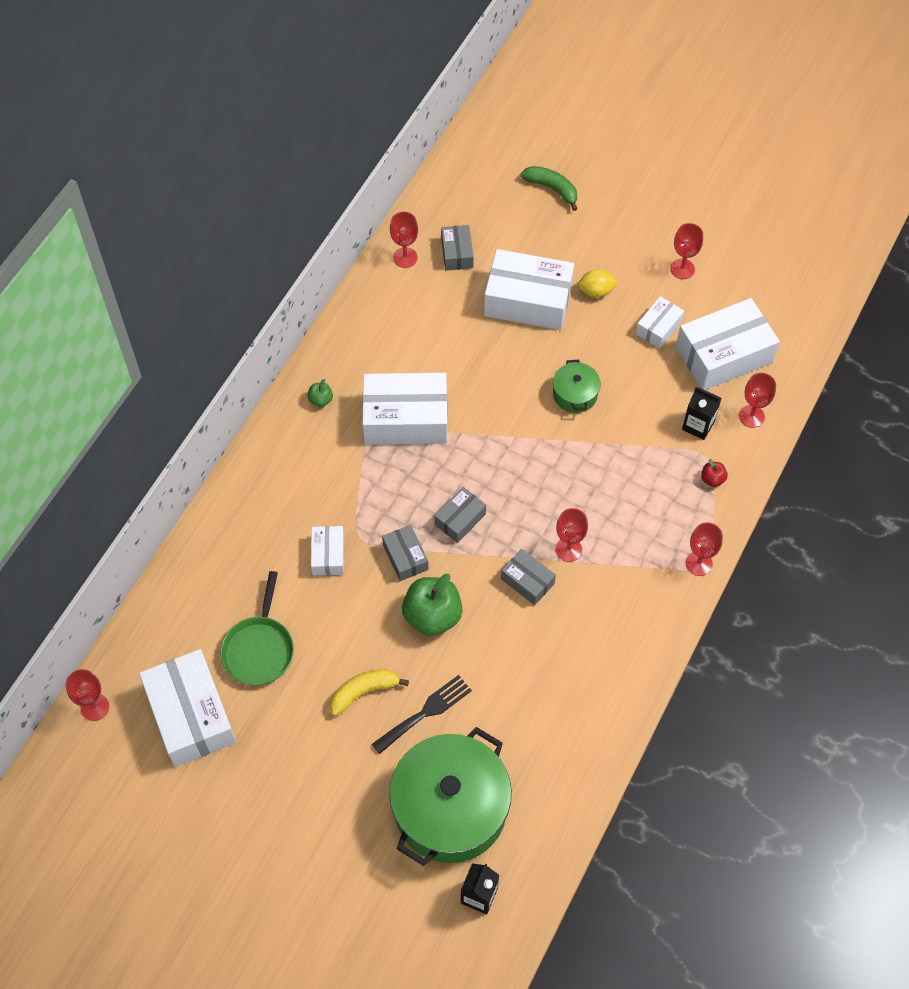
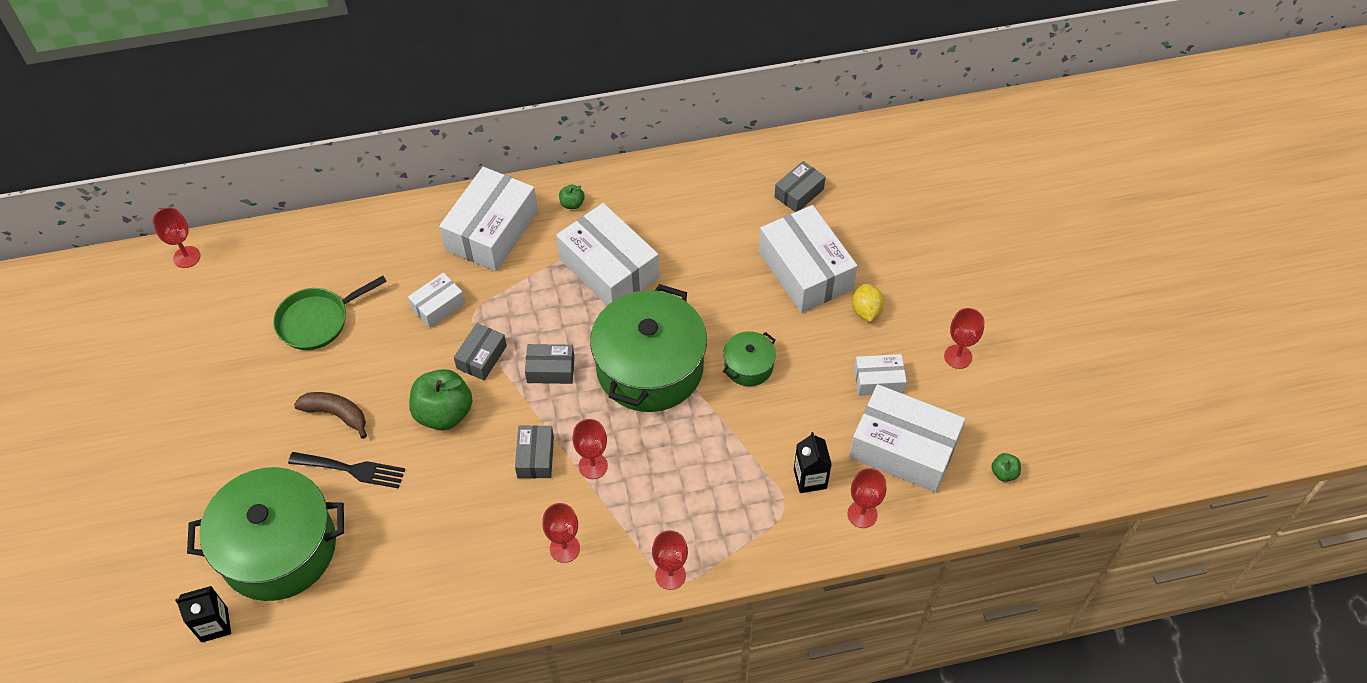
camera: 50 degrees right, 5 degrees down
white box [139,649,236,767] -> white box moved to [439,167,538,271]
yellow banana [330,669,409,716] -> brown banana [294,392,367,439]
red goblet [390,212,418,268] -> red goblet moved to [542,503,580,563]
green banana [521,166,577,211] -> none
yellow lemon [578,269,619,298] -> yellow lemon turned 45 degrees clockwise [852,283,884,322]
red apple [701,459,728,487] -> none
none -> green pot [590,284,707,412]
none -> green apple [991,453,1021,482]

